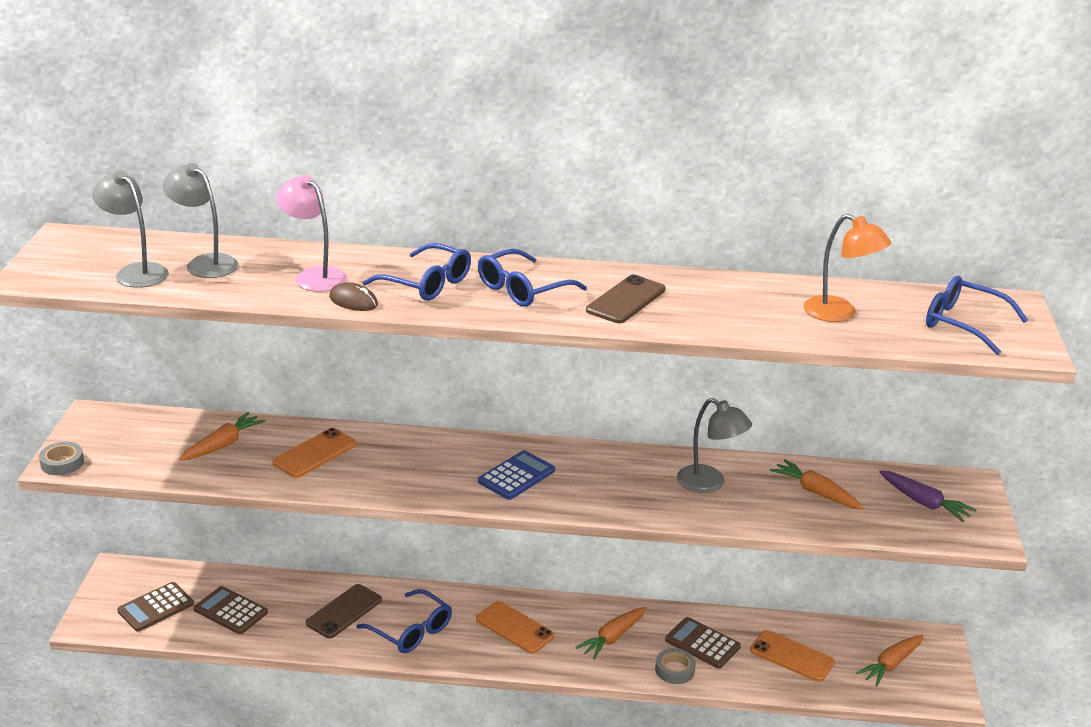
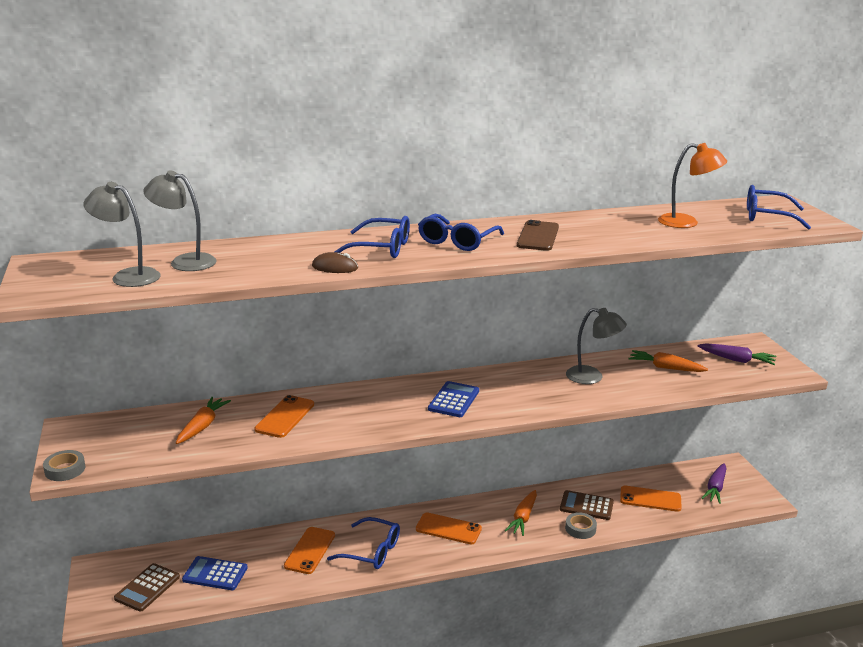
camera: 20 degrees left, 5 degrees down
brown calculator [194,586,268,634] -> blue calculator [182,556,248,590]
pink lamp [276,175,347,292] -> none
brown phone [306,584,382,638] -> orange phone [284,527,335,574]
orange carrot [856,635,924,686] -> purple carrot [701,463,726,504]

